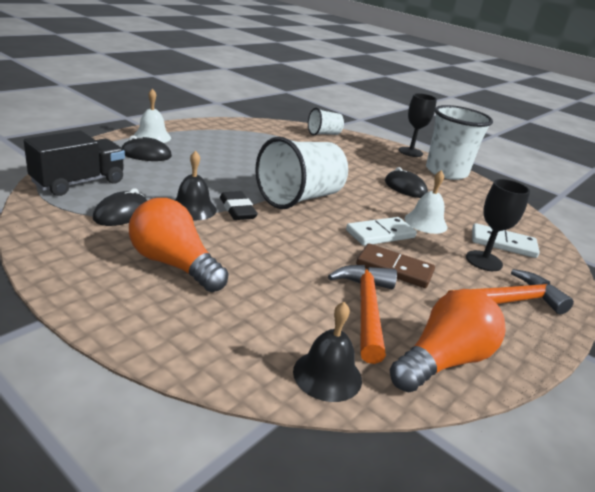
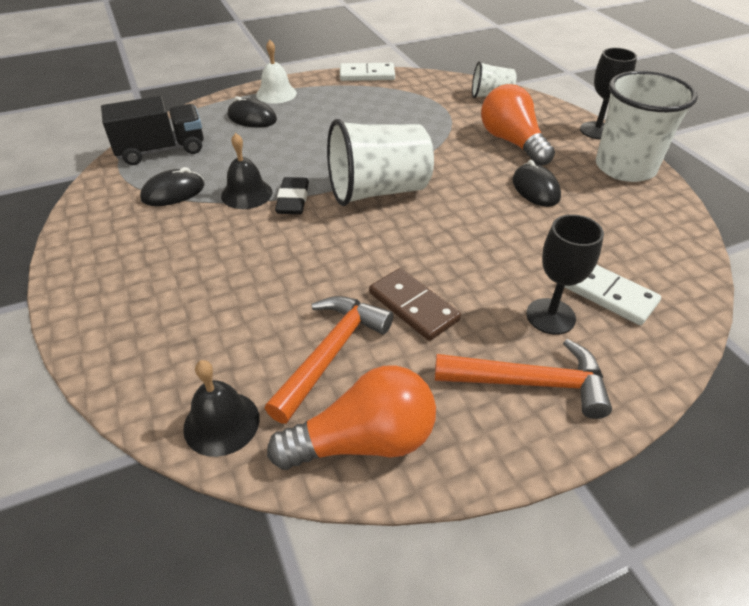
camera: 30 degrees right, 15 degrees up
orange light bulb [129,198,229,292] -> orange light bulb moved to [481,84,555,166]
white domino [346,217,417,246] -> white domino moved to [340,63,395,81]
white bell [404,170,448,234] -> none

